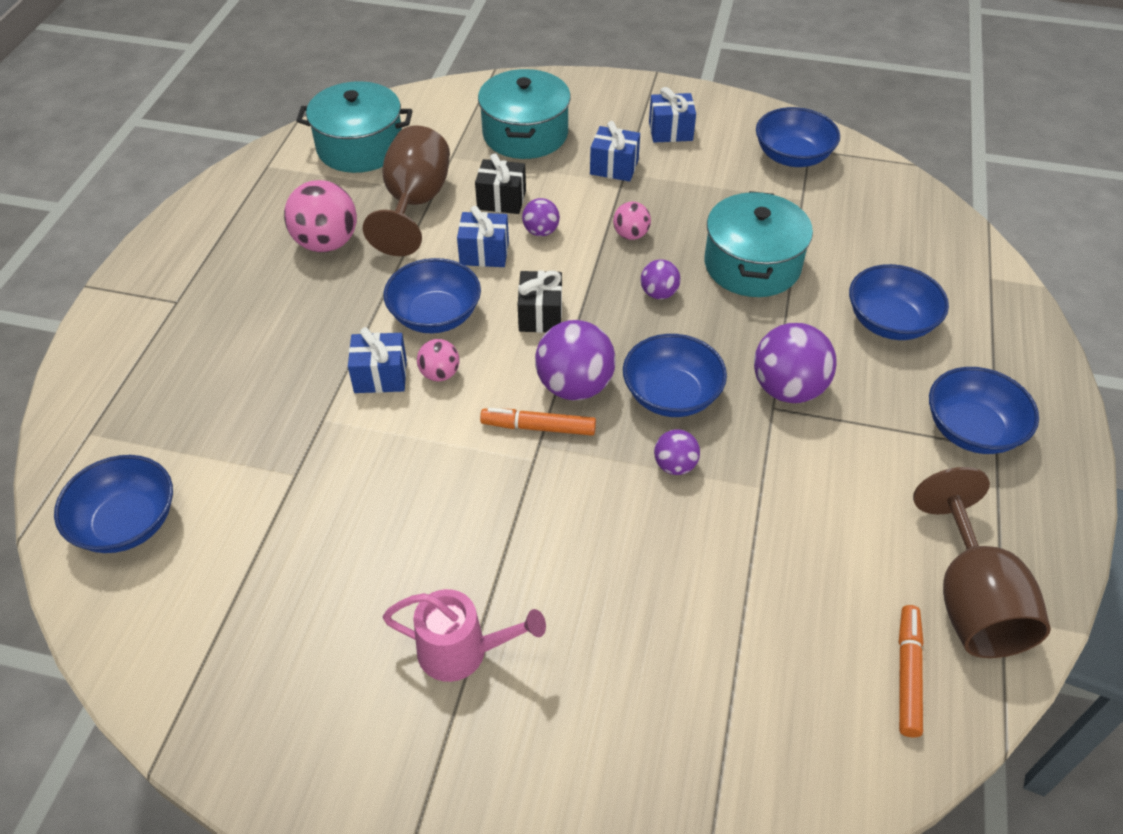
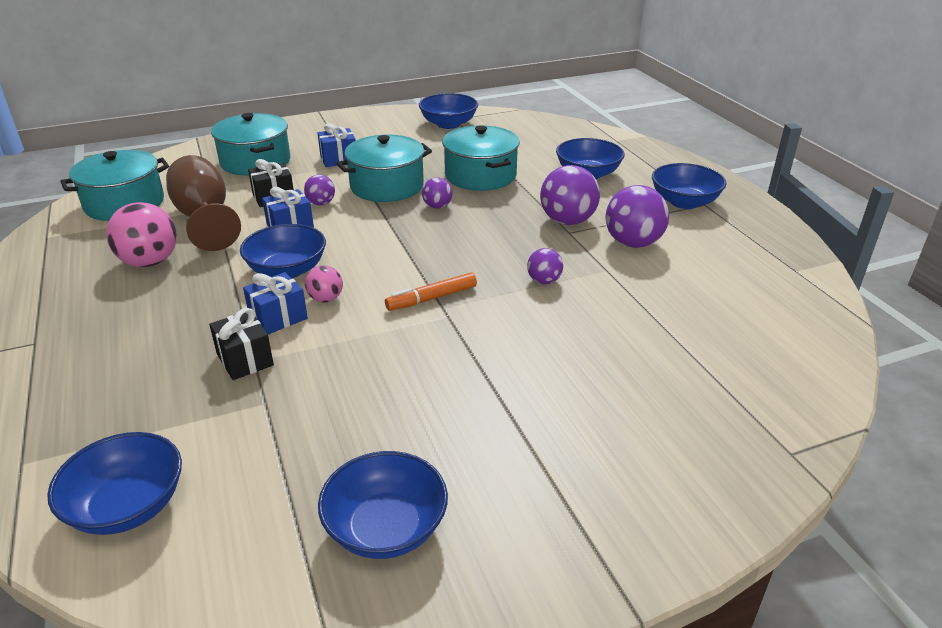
camera: 35 degrees left, 15 degrees down
pink watering can [383,589,546,682] -> none
black gift [518,271,562,333] -> black gift moved to [209,308,274,380]
purple ball [535,320,615,400] -> purple ball moved to [606,185,669,248]
pink ball [613,202,651,240] -> turquoise pot [336,135,432,202]
blue bowl [623,334,727,417] -> blue bowl moved to [318,451,448,559]
blue gift [649,87,696,143] -> none
orange marker [898,605,924,737] -> none
brown goblet [913,467,1051,658] -> none

